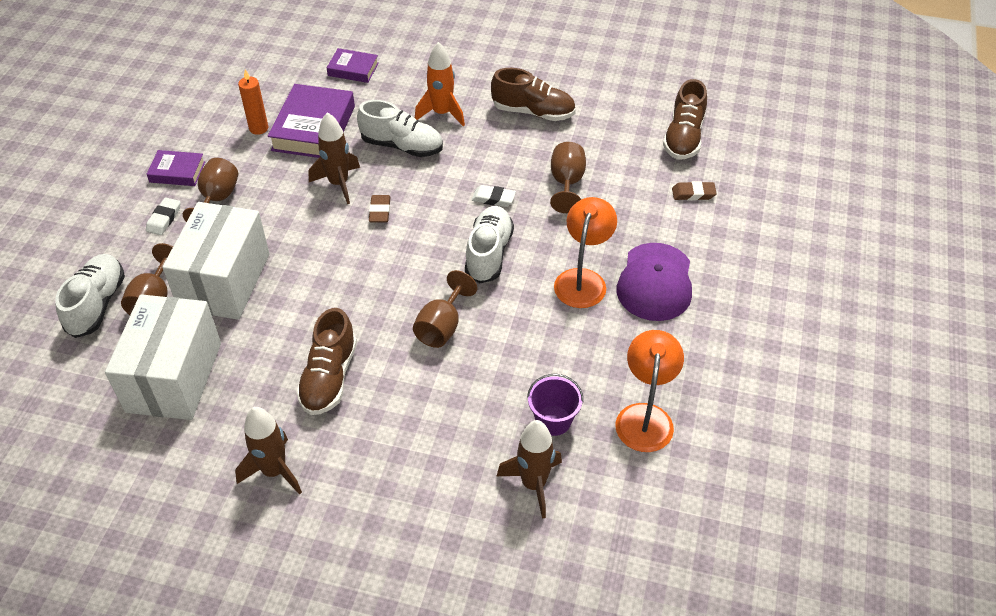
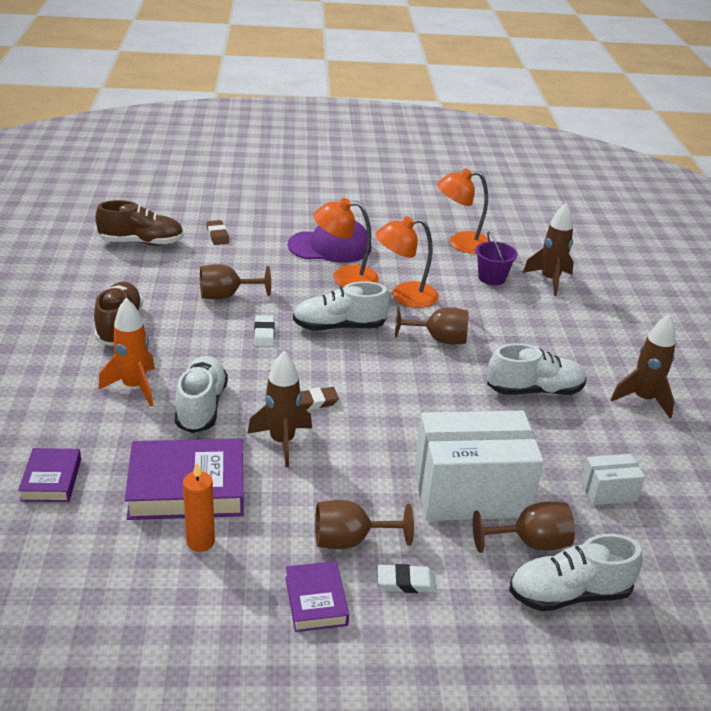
camera: 110 degrees left, 15 degrees down
white box [105,294,221,420] -> white box [581,454,645,505], size x0.46
brown shoe [296,308,357,415] -> white shoe [487,343,587,395]
none -> orange lamp [375,216,439,308]

